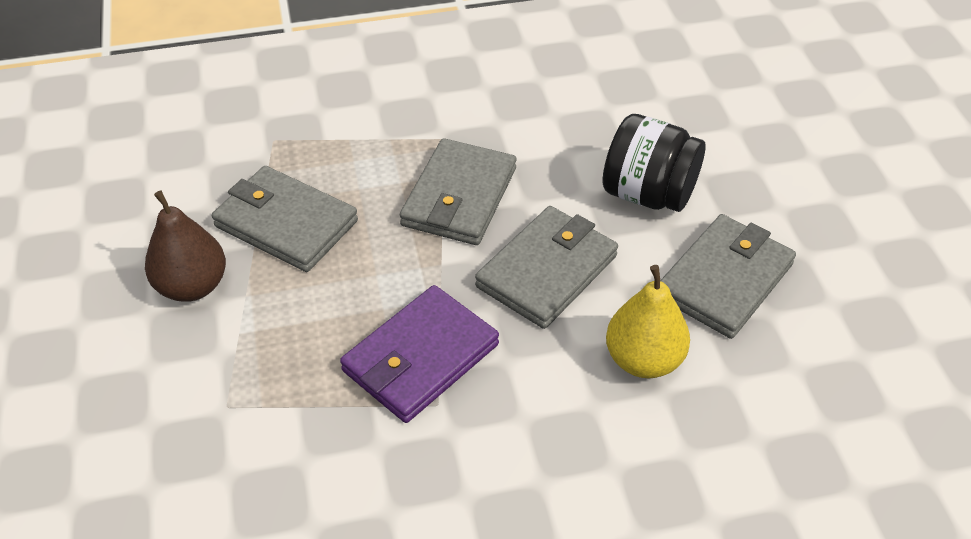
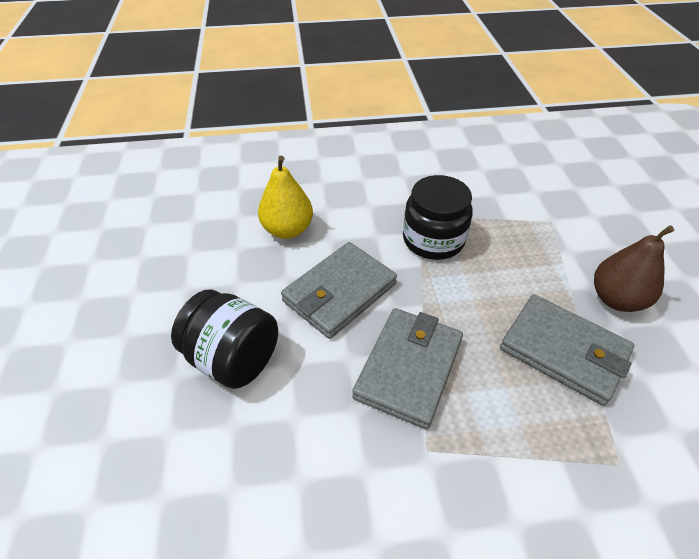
camera: 175 degrees left, 0 degrees up
purple wallet [340,285,499,423] -> black jar [403,175,473,260]
grey wallet [660,214,796,339] -> none

